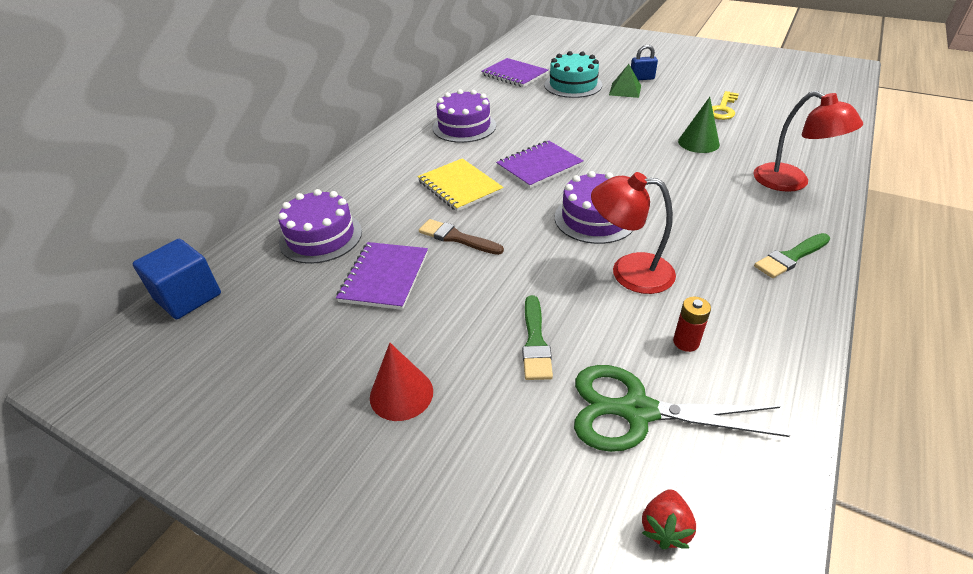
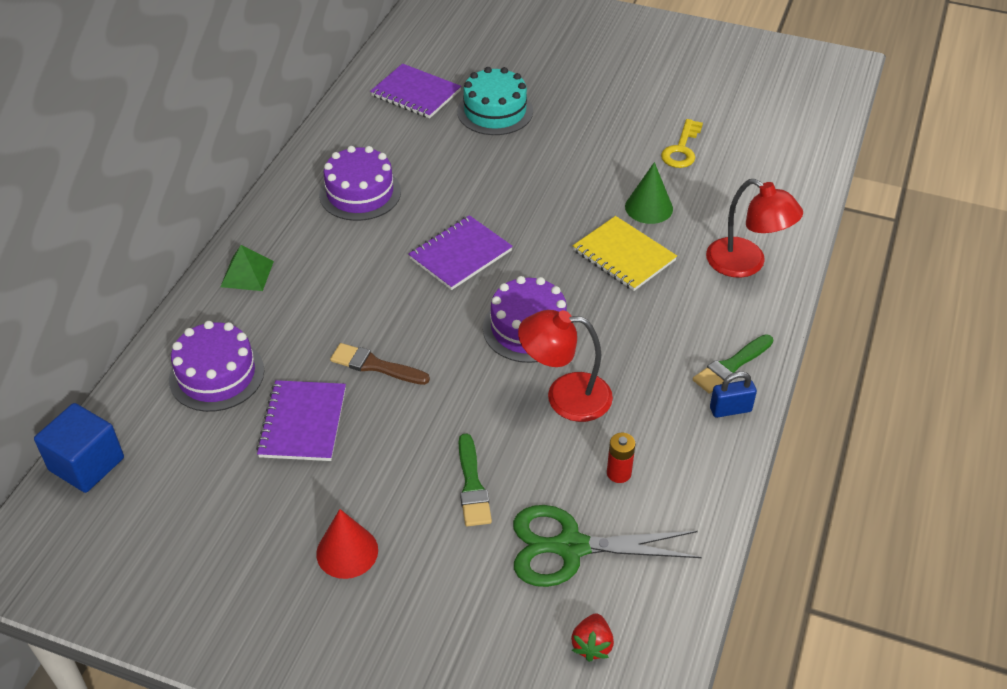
camera: 10 degrees left, 5 degrees up
yellow notebook [418,158,504,212] -> yellow notebook moved to [573,216,677,291]
green pyramid [609,64,641,98] -> green pyramid moved to [220,245,274,291]
blue padlock [631,45,658,80] -> blue padlock moved to [710,371,757,418]

